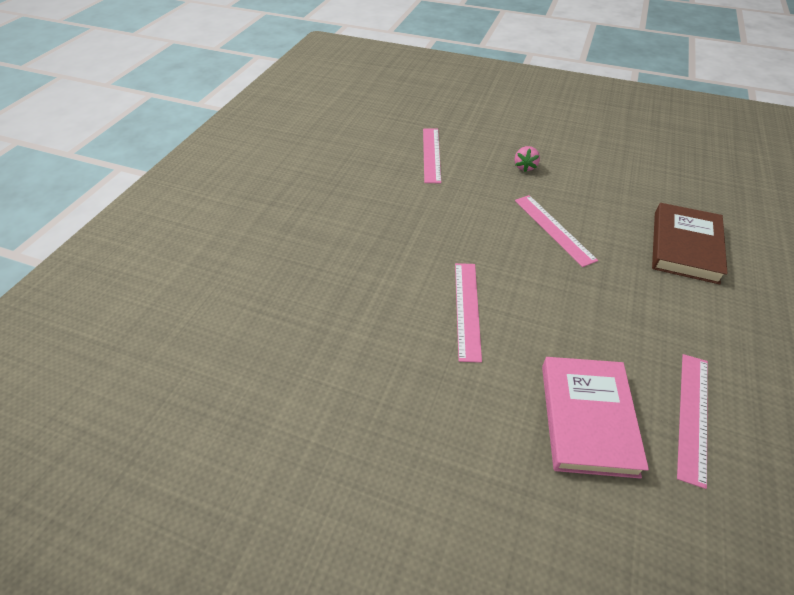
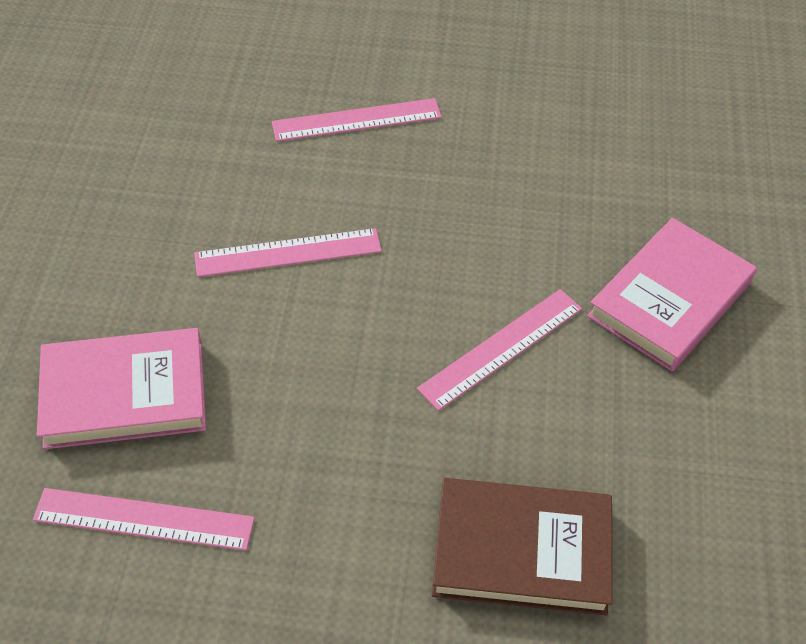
camera: 75 degrees right, 5 degrees up
pink ruler [423,128,441,183] -> pink ruler moved to [272,98,442,142]
pink strawberry [515,146,540,172] -> pink book [587,218,757,372]

